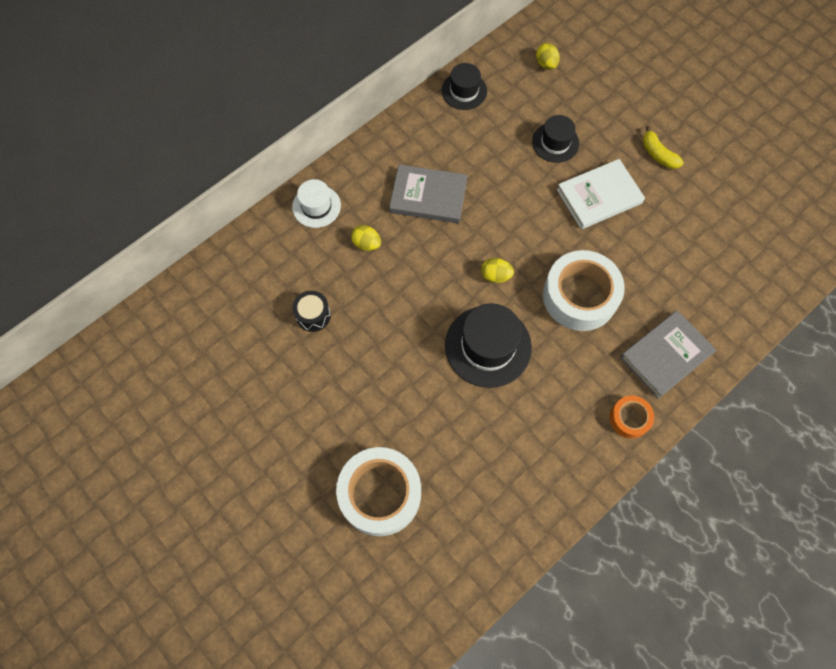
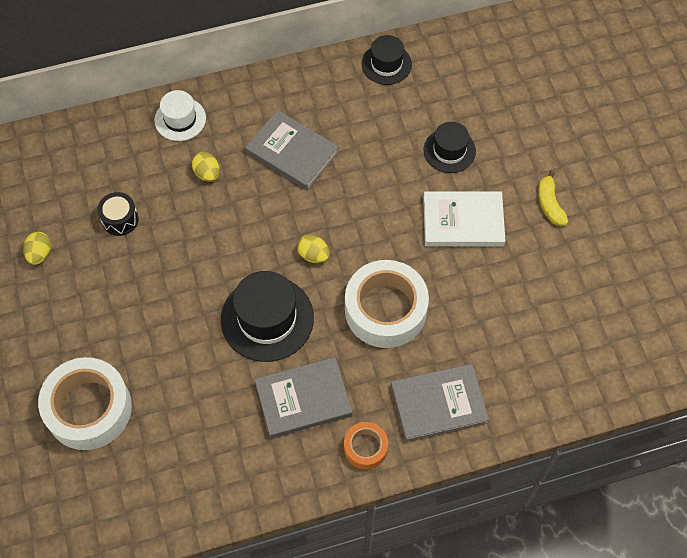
camera: 25 degrees right, 5 degrees down
yellow egg [536,43,560,70] -> yellow egg moved to [23,232,51,265]
none -> grey book [254,357,352,439]

